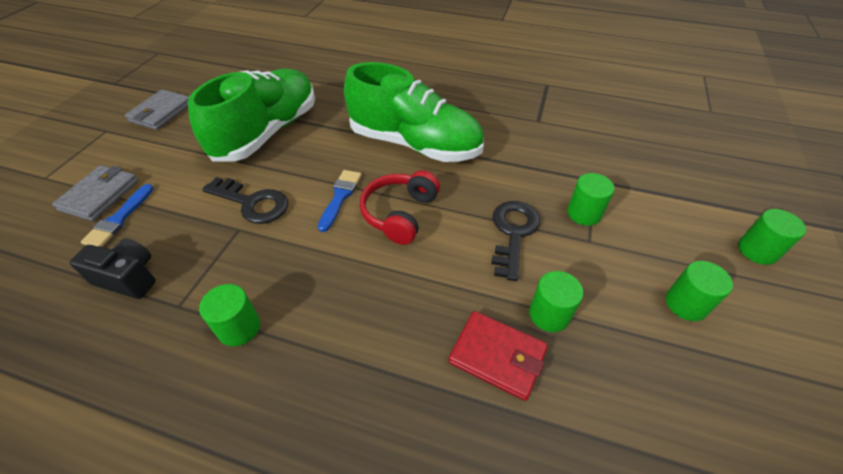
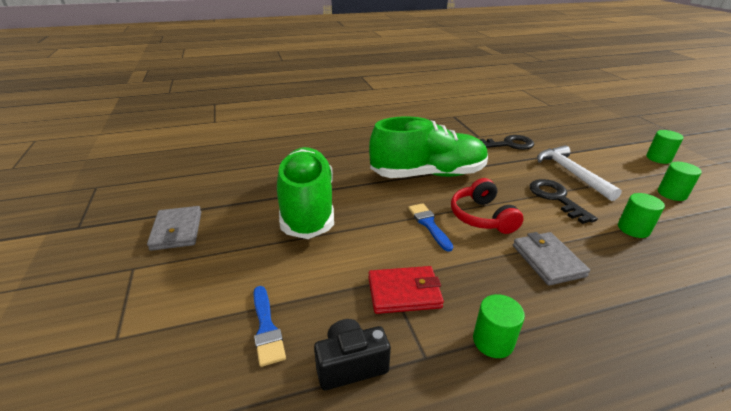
camera: 35 degrees left, 15 degrees down
grey wallet [52,165,138,221] -> grey wallet moved to [513,232,590,286]
black key [202,177,288,224] -> black key moved to [479,135,534,150]
red wallet [449,311,548,401] -> red wallet moved to [368,266,444,314]
green cylinder [567,173,614,226] -> white hammer [537,145,622,201]

